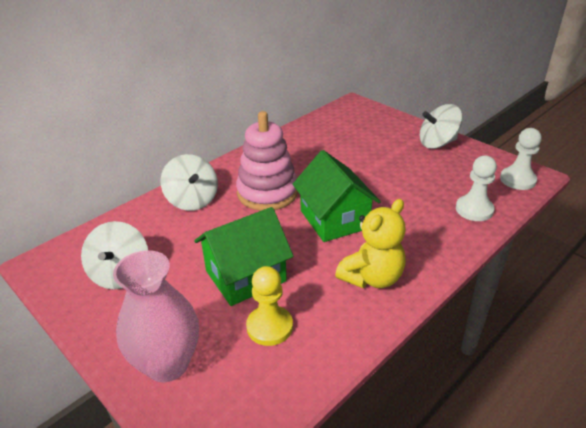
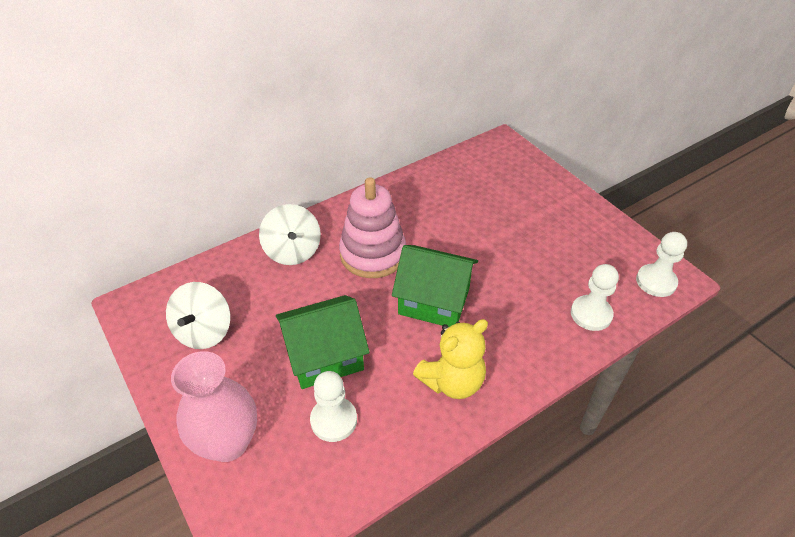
camera: 10 degrees right, 10 degrees up
yellow pawn [246,266,293,346] -> white pawn [310,371,357,442]
green house [293,150,381,242] -> green house turned 60 degrees counterclockwise [392,245,478,327]
white spinning top [420,104,462,149] -> none

